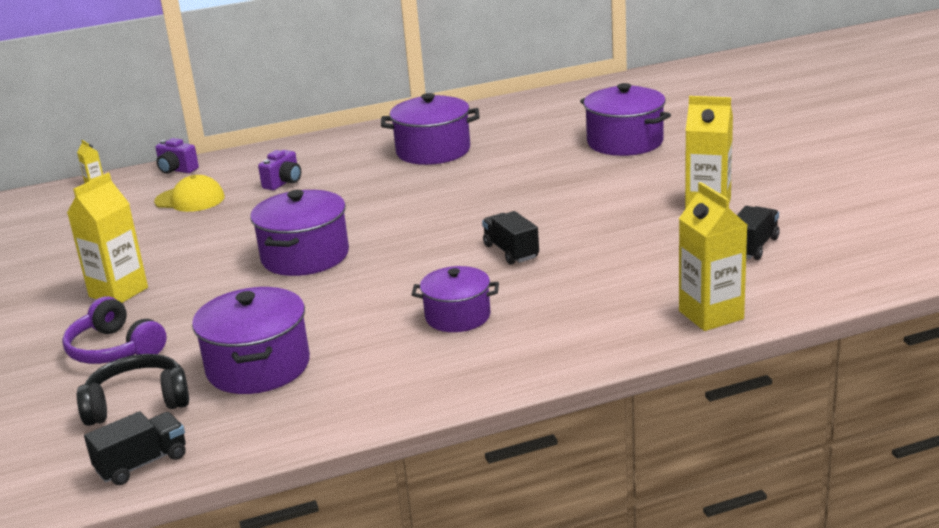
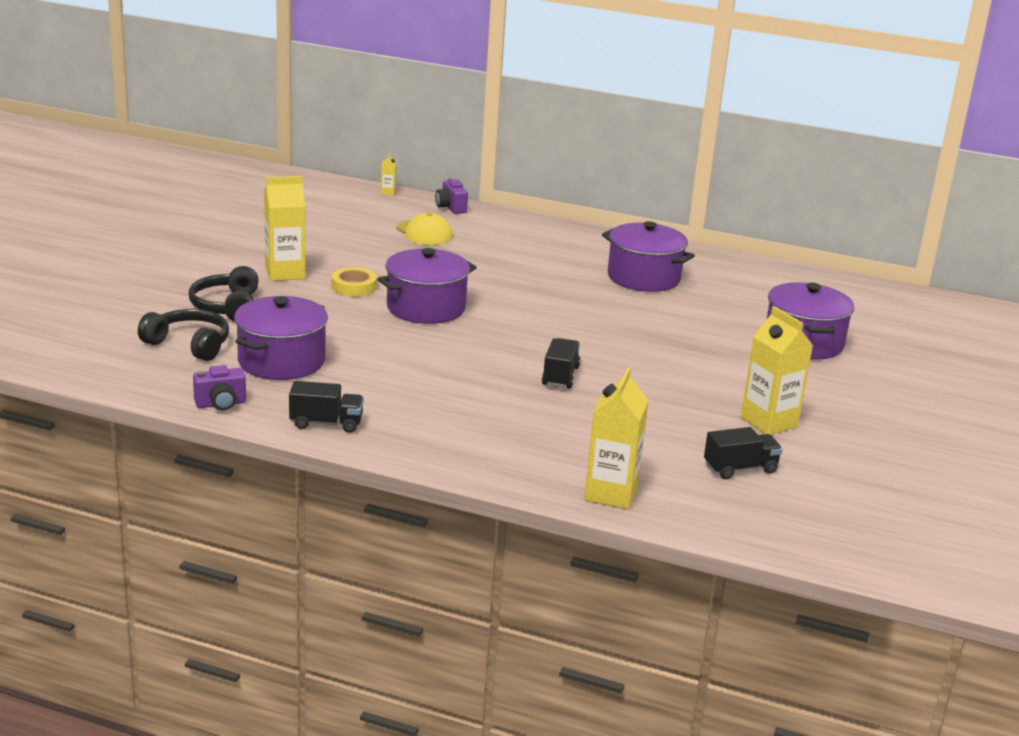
camera: 35 degrees right, 0 degrees up
purple headphones [62,296,167,364] -> black headphones [189,266,259,322]
black truck [84,411,186,485] -> black truck moved to [289,381,364,433]
purple camera [258,150,301,190] -> purple camera moved to [193,365,246,411]
purple pot [412,266,499,332] -> none
none -> yellow tape [332,267,377,297]

